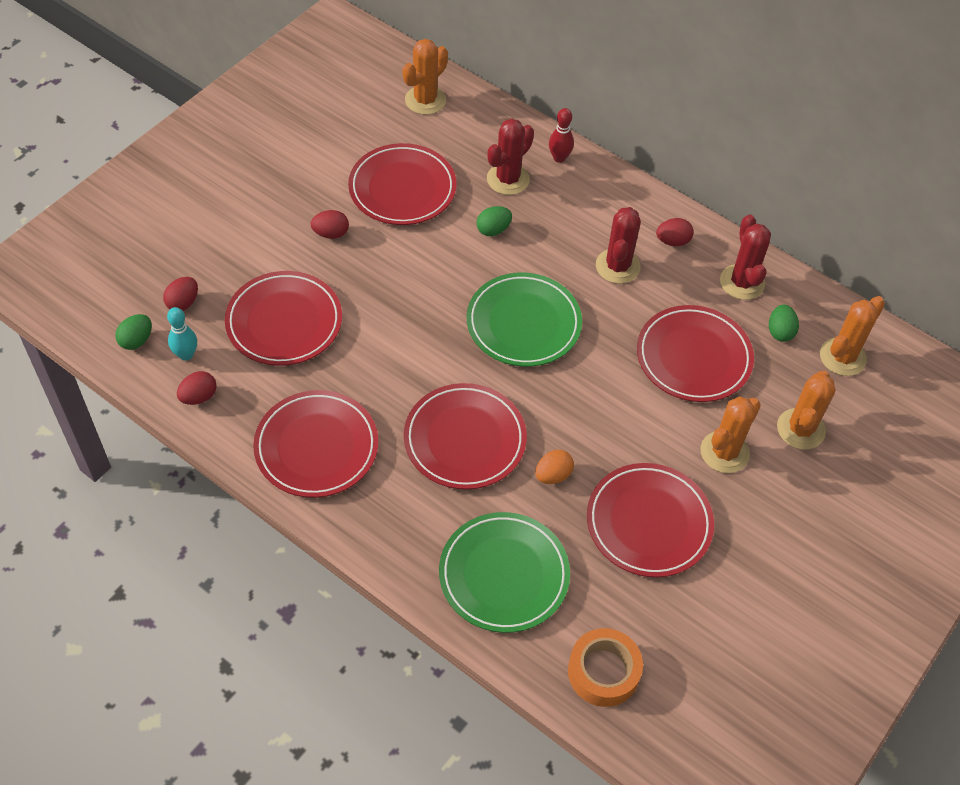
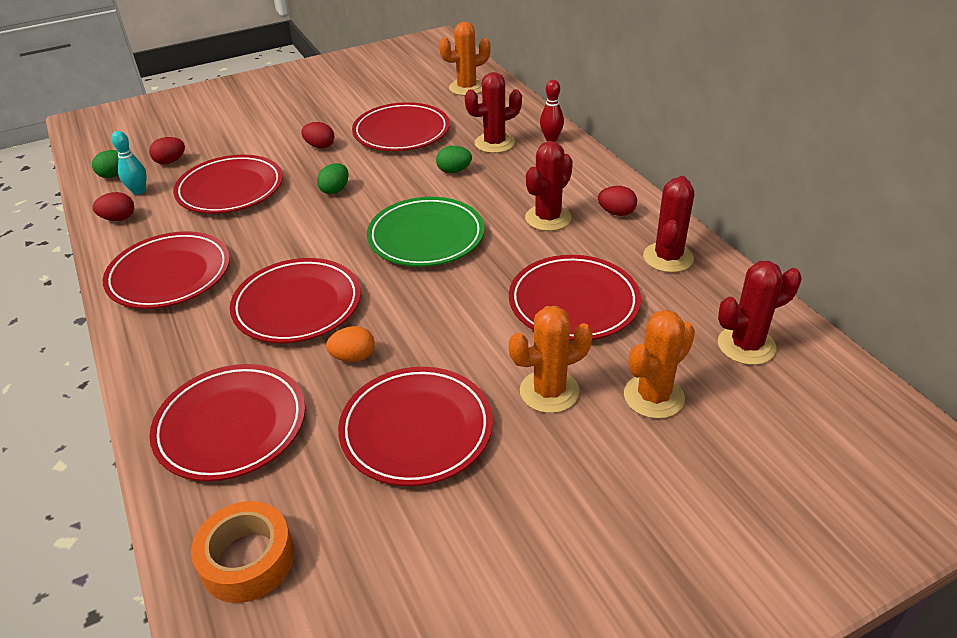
camera: 30 degrees right, 15 degrees down
green plate [439,512,570,633] -> red plate [149,364,305,481]
green egg [769,305,799,342] -> green egg moved to [317,163,348,195]
orange cactus [820,296,885,376] -> red cactus [718,261,801,365]

